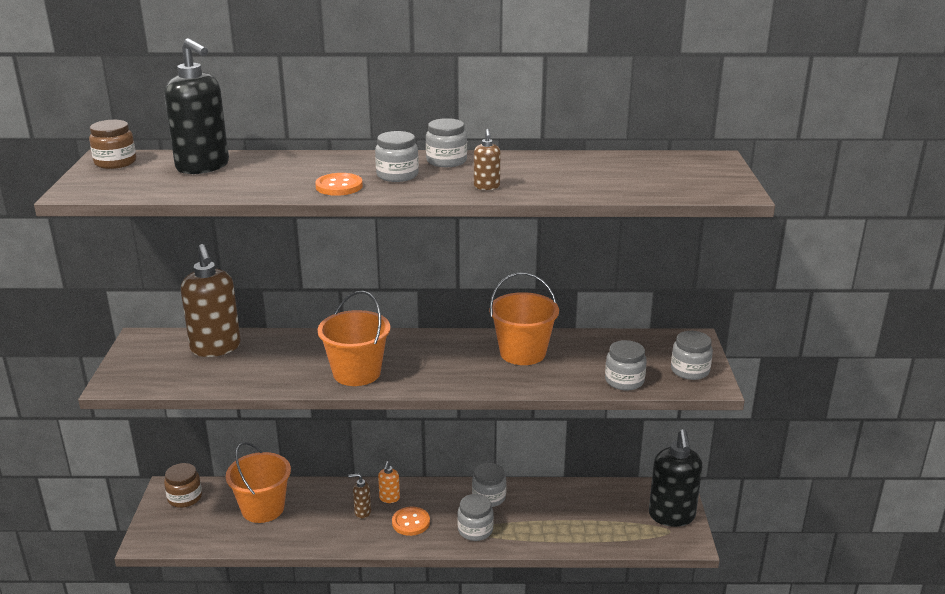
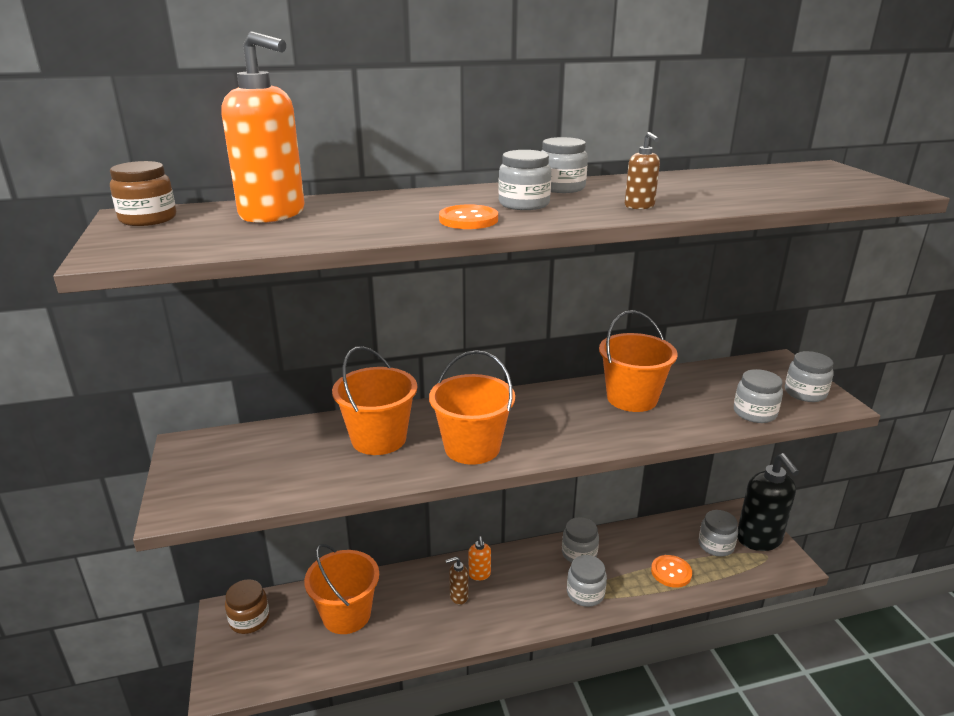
camera: 15 degrees left, 0 degrees up
black soap dispenser [164,38,229,174] -> orange soap dispenser [221,31,305,223]
brown soap dispenser [181,244,241,357] -> none
orange button [392,507,430,536] -> orange button moved to [651,555,692,588]
none -> orange bucket [332,346,417,455]
none -> grey jar [698,510,738,557]

